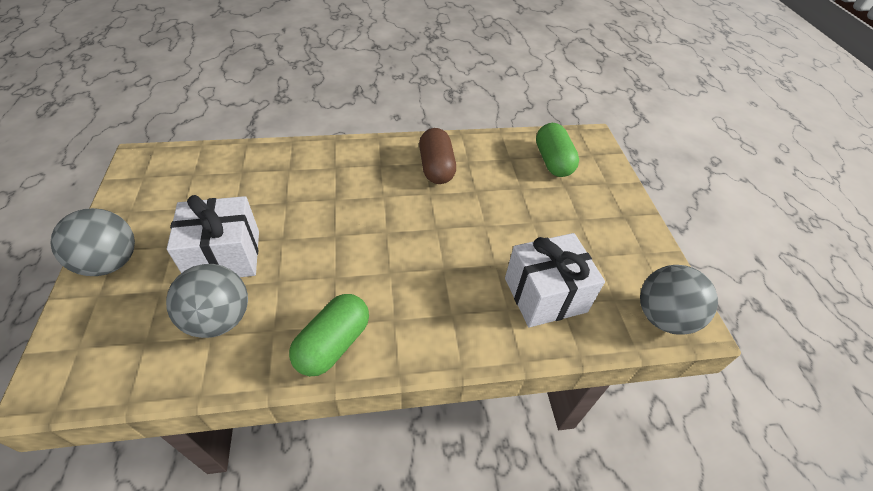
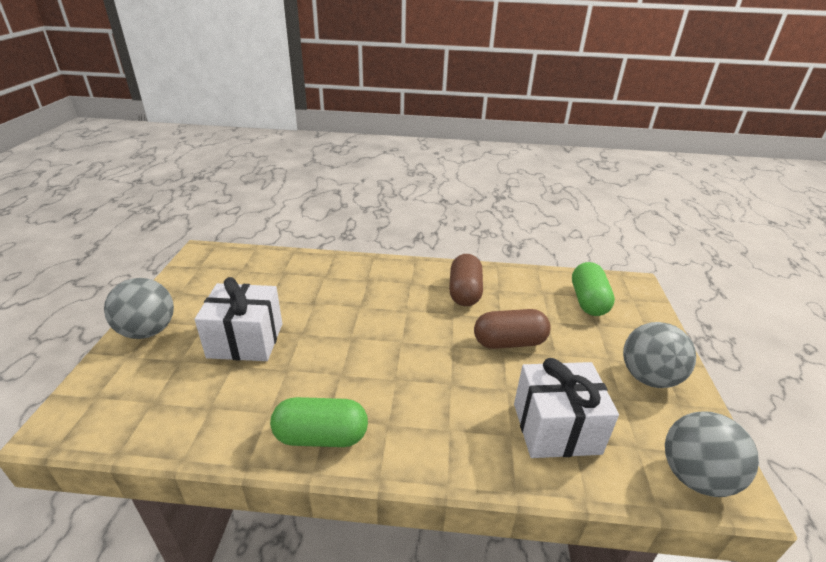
camera: 15 degrees right, 15 degrees down
grey ball [166,264,248,338] -> grey ball moved to [623,322,696,388]
green capsule [289,294,369,376] -> green capsule turned 45 degrees clockwise [270,397,368,447]
none -> brown capsule [474,309,551,349]

